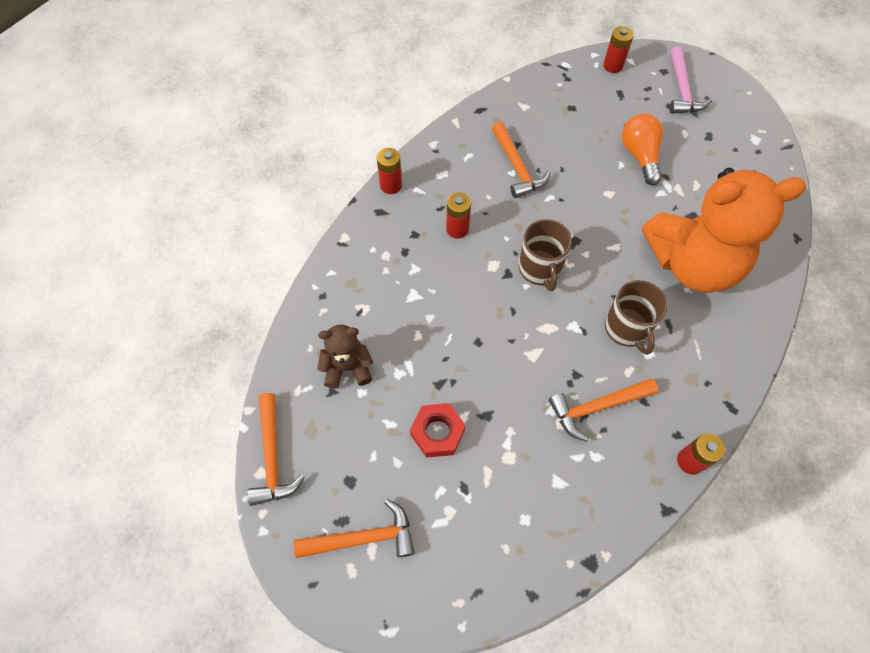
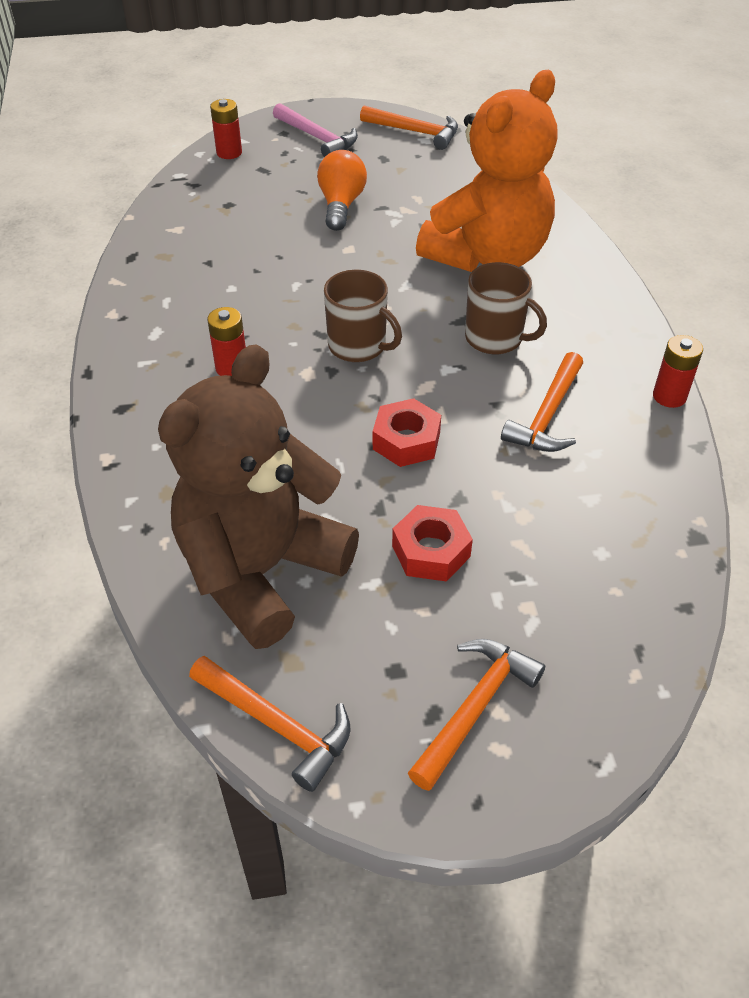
camera: 45 degrees left, 15 degrees down
brown teddy bear [317,325,373,389] -> brown teddy bear [158,344,359,649], size x2.21
red battery [377,148,402,194] -> none
orange hammer [492,122,550,198] -> orange hammer moved to [360,106,458,150]
orange light bulb [622,114,663,185] -> orange light bulb turned 60 degrees clockwise [317,150,367,231]
none -> red nut [373,398,441,467]

